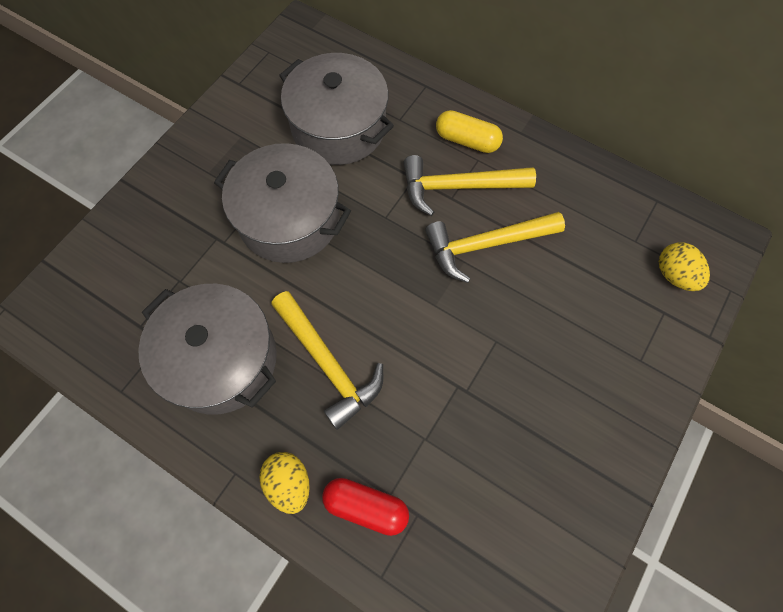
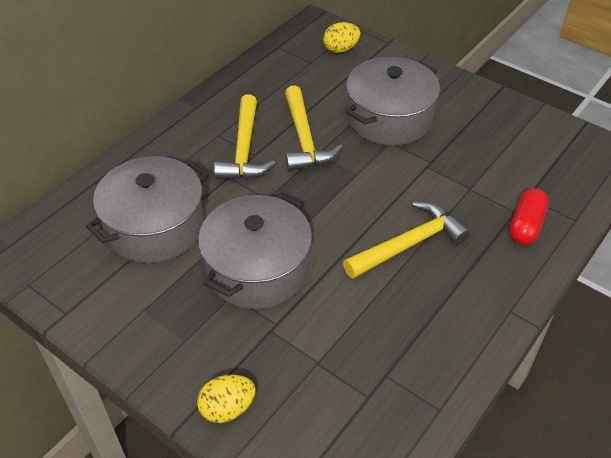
camera: 85 degrees left, 20 degrees down
grey pot [138,284,277,415] -> grey pot moved to [346,57,440,146]
yellow egg [259,452,310,514] -> yellow egg moved to [197,375,256,423]
yellow capsule [436,110,503,153] -> none

